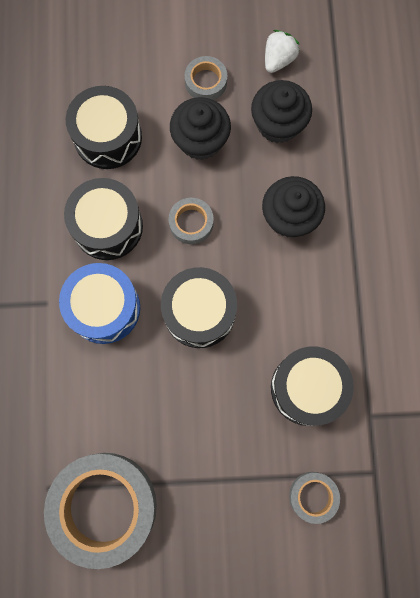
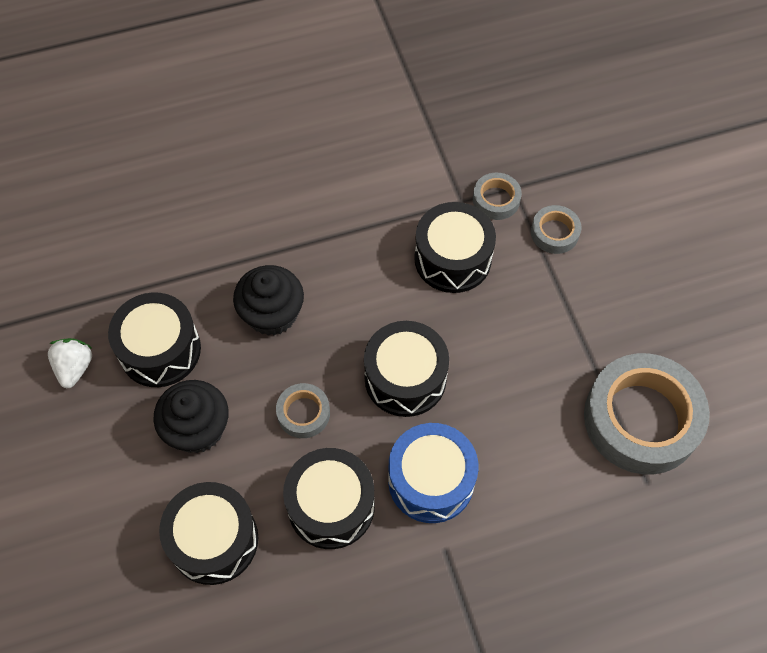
camera: 105 degrees left, 15 degrees down
grey tape [185,56,227,100] -> grey tape moved to [473,173,522,220]
black cupcake [251,80,312,143] -> black drum [108,292,201,387]
white strawberry [265,30,300,73] -> white strawberry turned 75 degrees clockwise [48,338,93,388]

